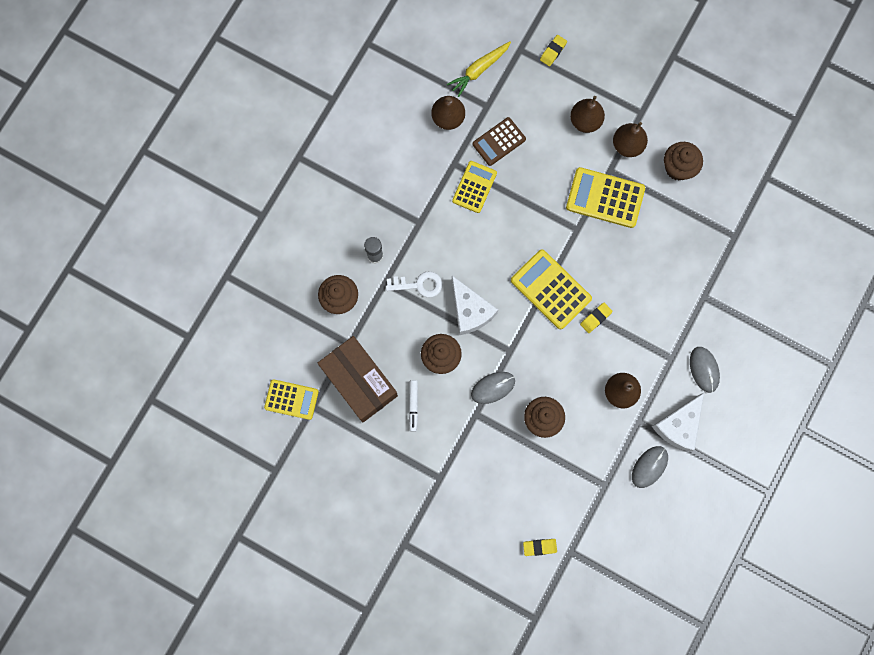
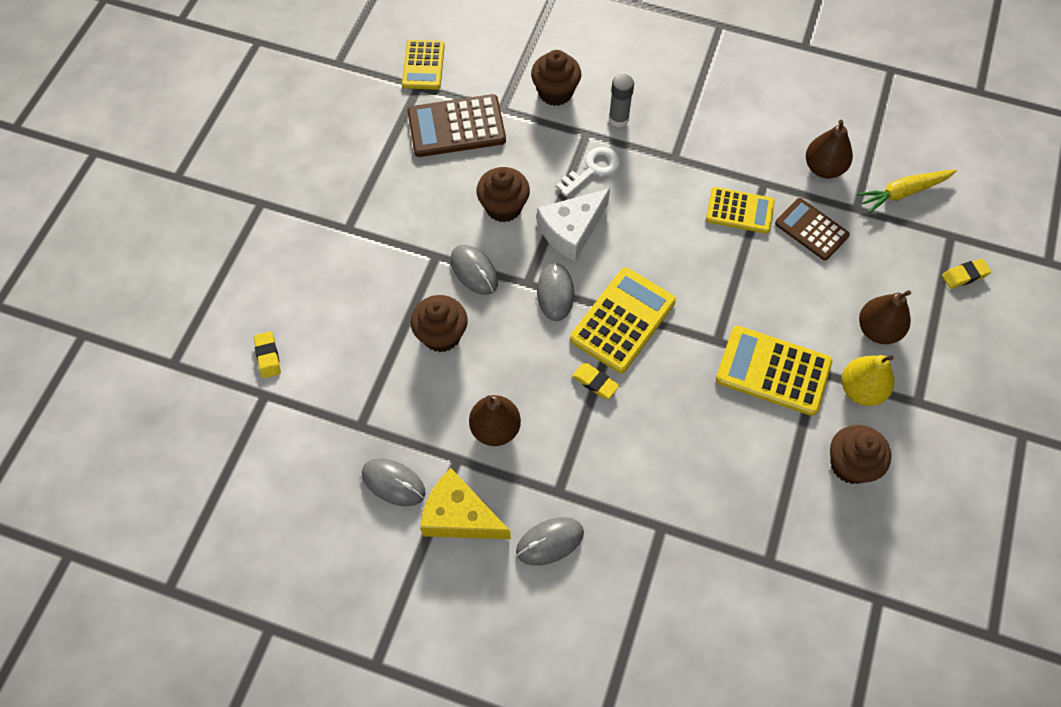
camera: 80 degrees right, 15 degrees down
brown box [318,336,398,423] -> brown calculator [407,94,506,157]
white key [386,271,443,298] -> white key turned 120 degrees counterclockwise [556,147,620,197]
white marker [409,380,418,432] -> none
yellow carrot [447,41,511,97] -> yellow carrot turned 60 degrees counterclockwise [857,169,957,213]
yellow eraser [540,35,567,66] -> yellow eraser turned 45 degrees counterclockwise [942,258,991,289]
yellow calculator [566,167,645,228] -> yellow calculator turned 75 degrees counterclockwise [716,326,832,416]
brown pear [613,122,648,157] -> yellow pear [842,355,894,406]
white cheese [652,393,704,452] -> yellow cheese [420,468,511,539]
none -> grey mouse [537,262,574,321]

